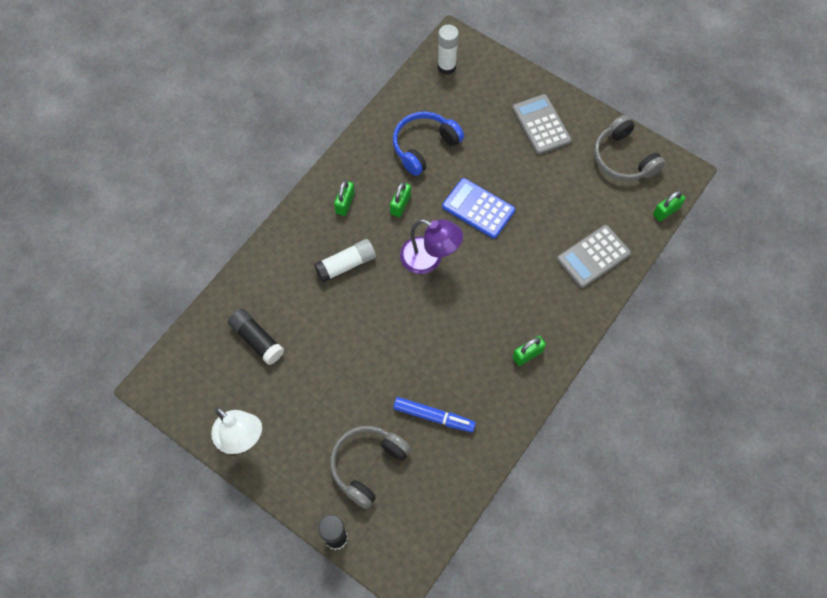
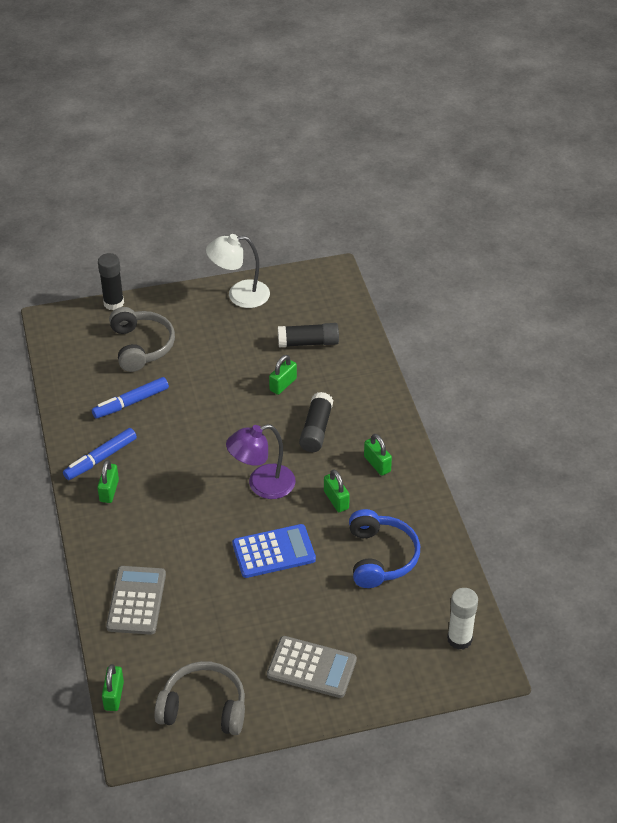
camera: 130 degrees right, 20 degrees down
white glue stick [314,239,376,283] -> black glue stick [299,392,333,452]
none -> blue marker [63,428,137,480]
none -> green padlock [269,355,297,395]

